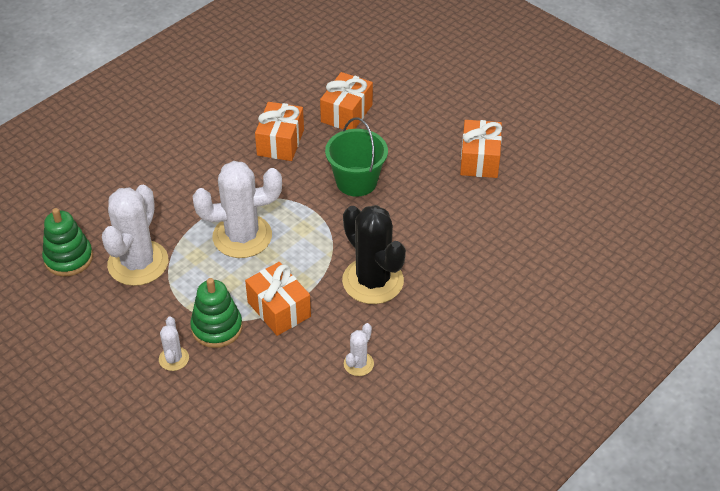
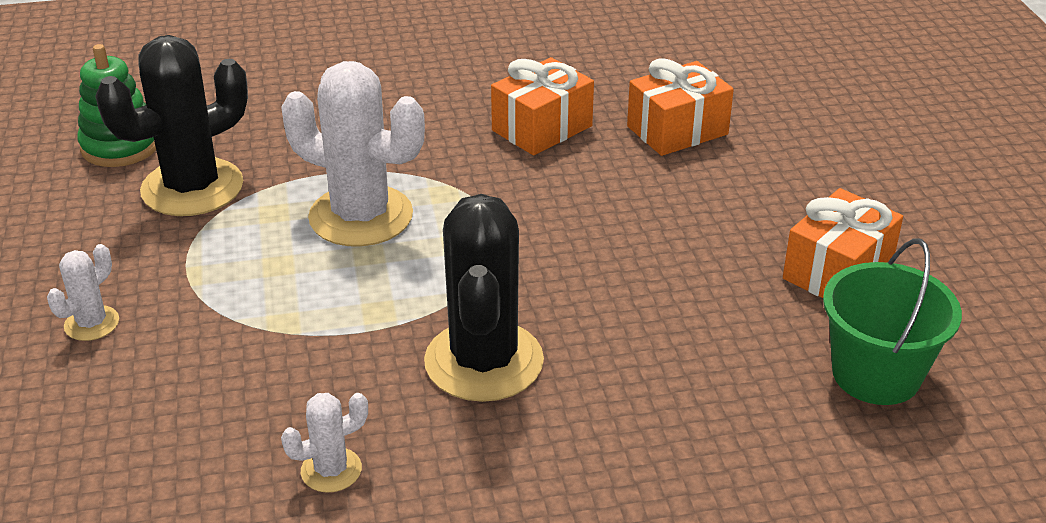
camera: 35 degrees right, 10 degrees down
white cactus [102,185,168,286] -> black cactus [95,35,248,216]
green stacking toy [190,278,243,348] -> none
orange gift [245,262,311,336] -> none
green bucket [325,117,388,197] -> green bucket moved to [823,239,962,405]

